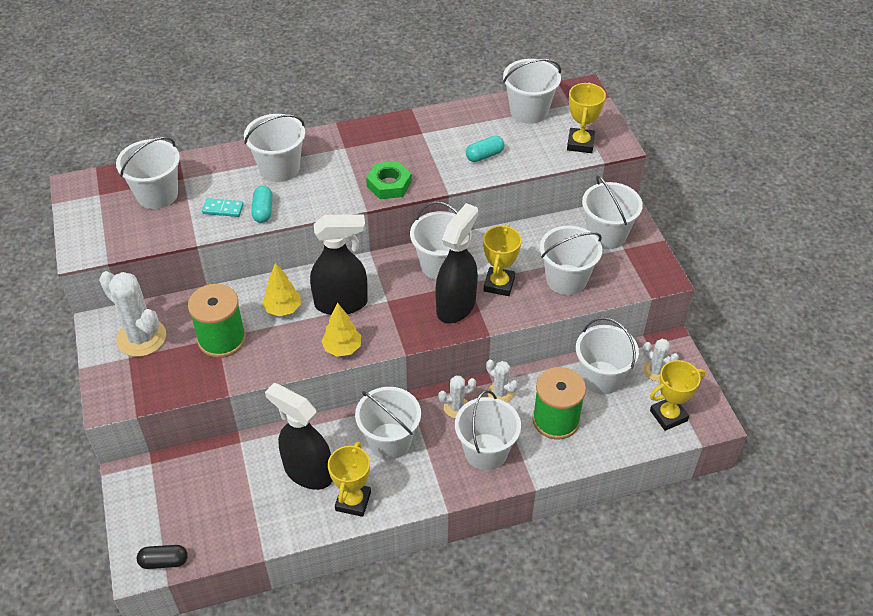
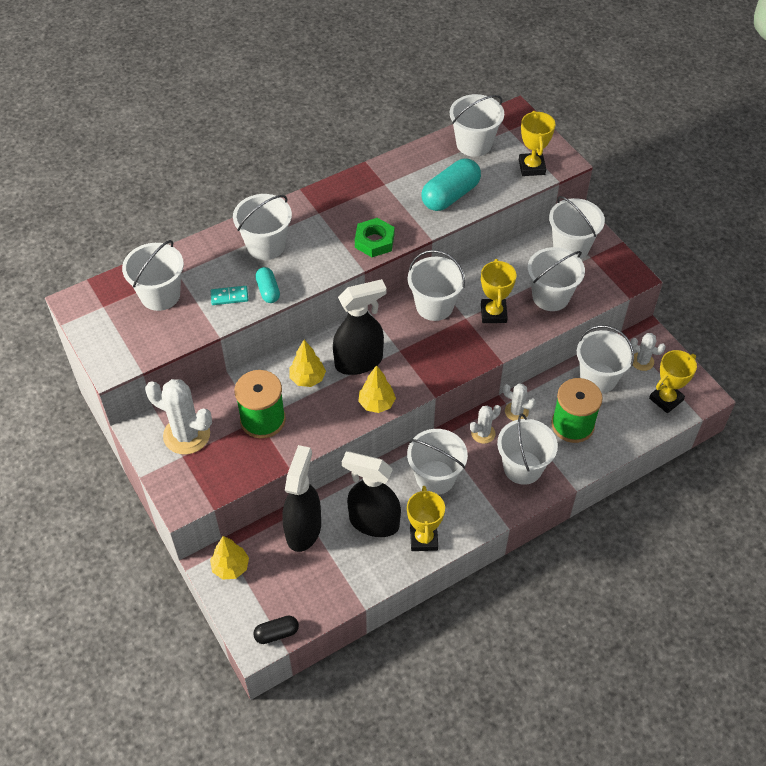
camera: 15 degrees left, 5 degrees up
black spray bottle [435,203,478,323] -> black spray bottle moved to [282,445,321,552]
turquoise capsule [466,136,505,162] -> turquoise capsule [422,158,481,211], size x1.81
none -> yellow tree [210,536,249,580]

